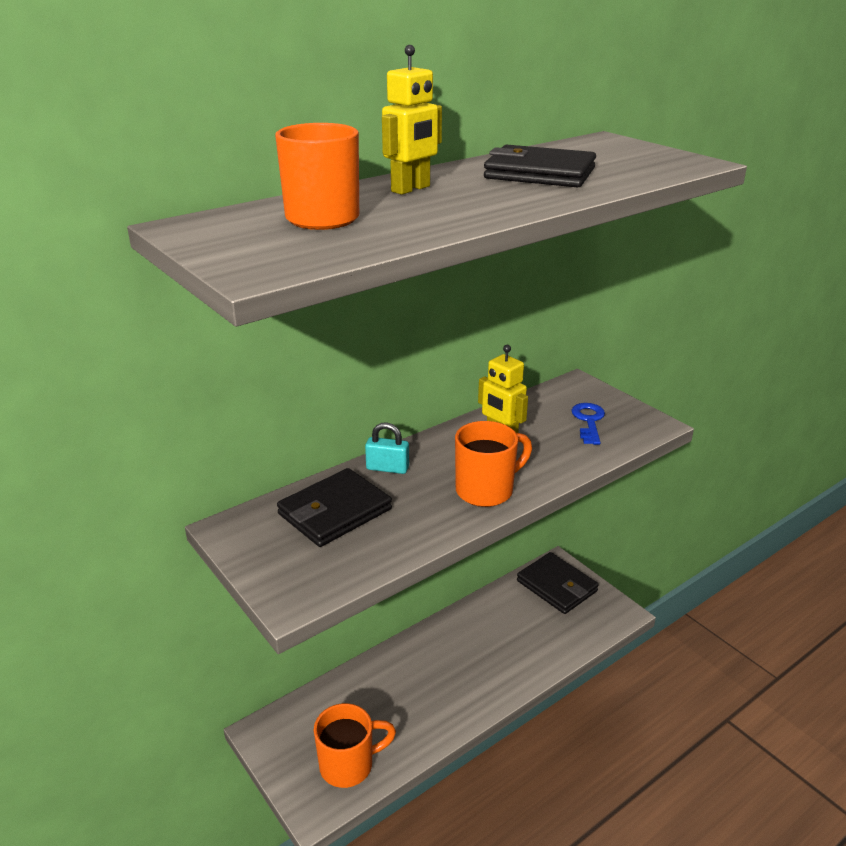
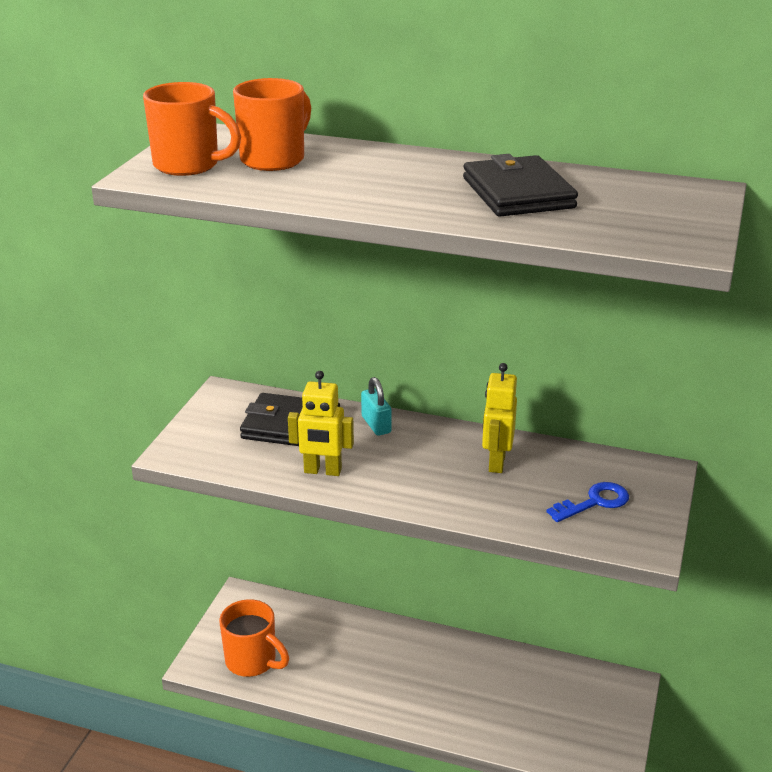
camera: 55 degrees right, 0 degrees up
yellow robot [382,45,442,195] -> yellow robot moved to [288,371,354,476]
orange mug [455,421,532,507] -> orange mug moved to [143,82,241,176]
black wallet [517,552,599,614] -> none

